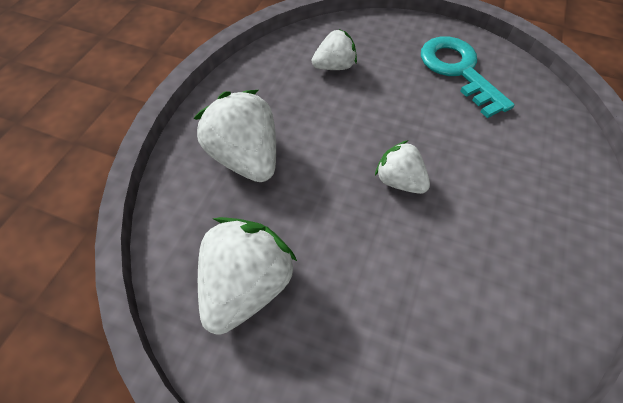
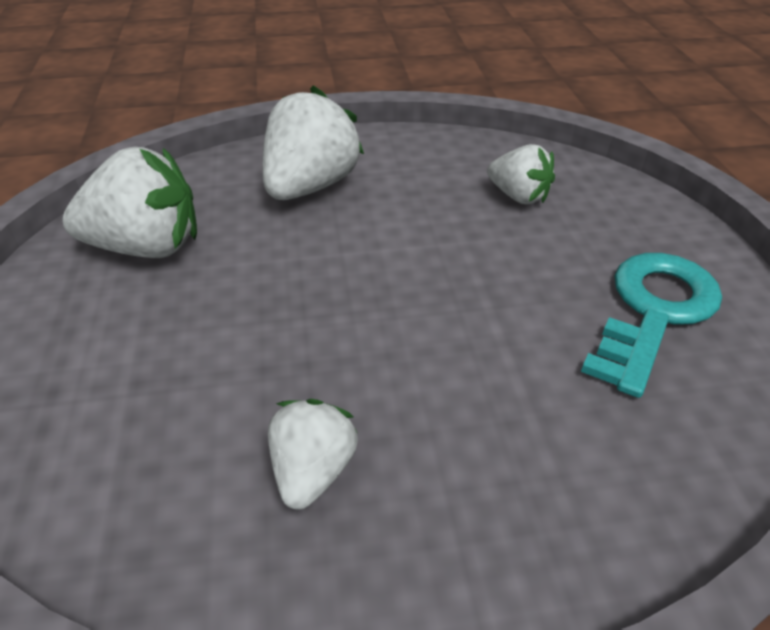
camera: 60 degrees right, 15 degrees down
white strawberry [375,140,430,194] -> white strawberry moved to [268,399,358,510]

